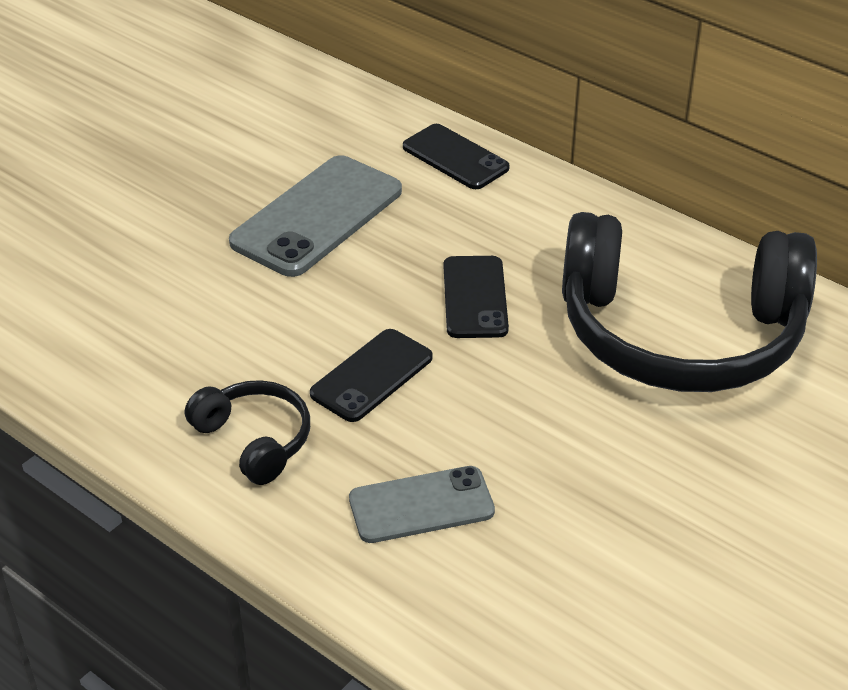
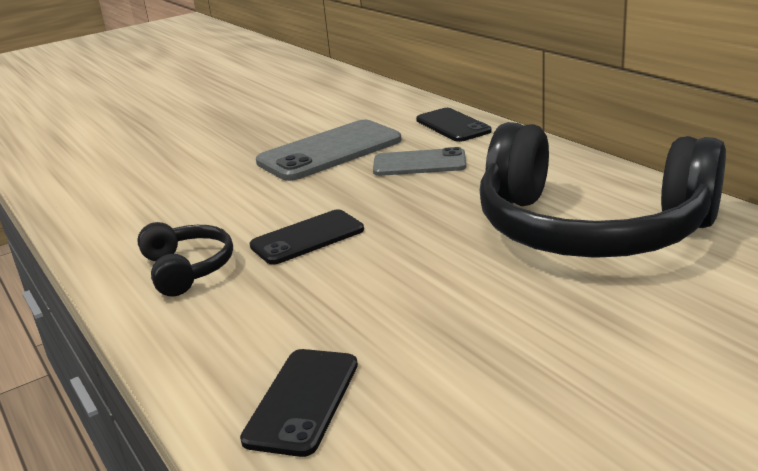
camera: 20 degrees right, 15 degrees down
grey phone [349,466,495,543] -> grey phone moved to [373,147,466,176]
black phone [444,256,509,338] -> black phone moved to [240,349,358,457]

